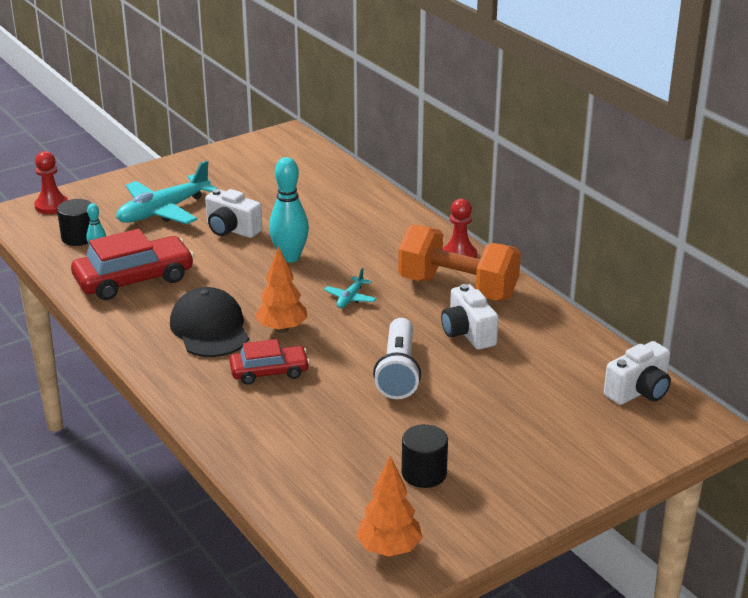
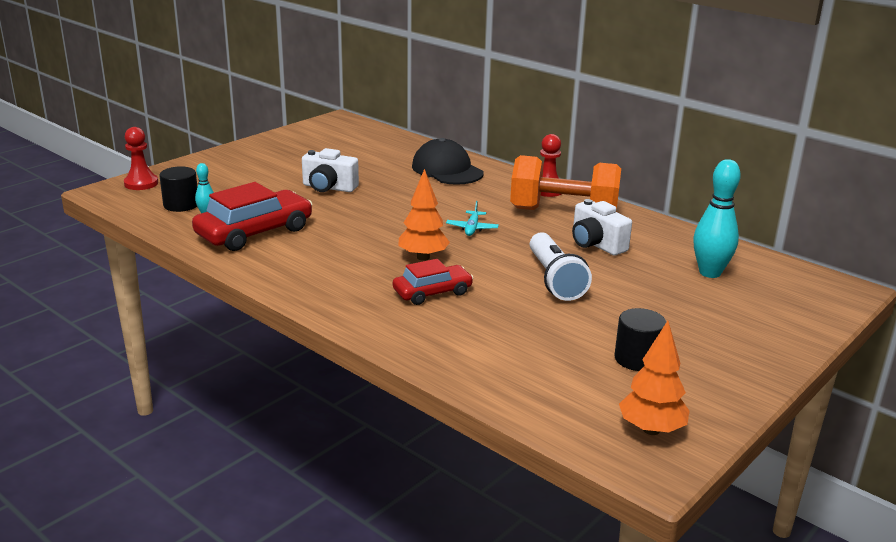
camera: 15 degrees left, 5 degrees down
turquoise plane [116,161,218,224] -> none
black cap [170,287,249,357] -> black cap moved to [412,138,484,185]
turquoise bowling pin [269,157,309,263] -> turquoise bowling pin moved to [693,159,741,278]
white camera [604,341,671,405] -> none

